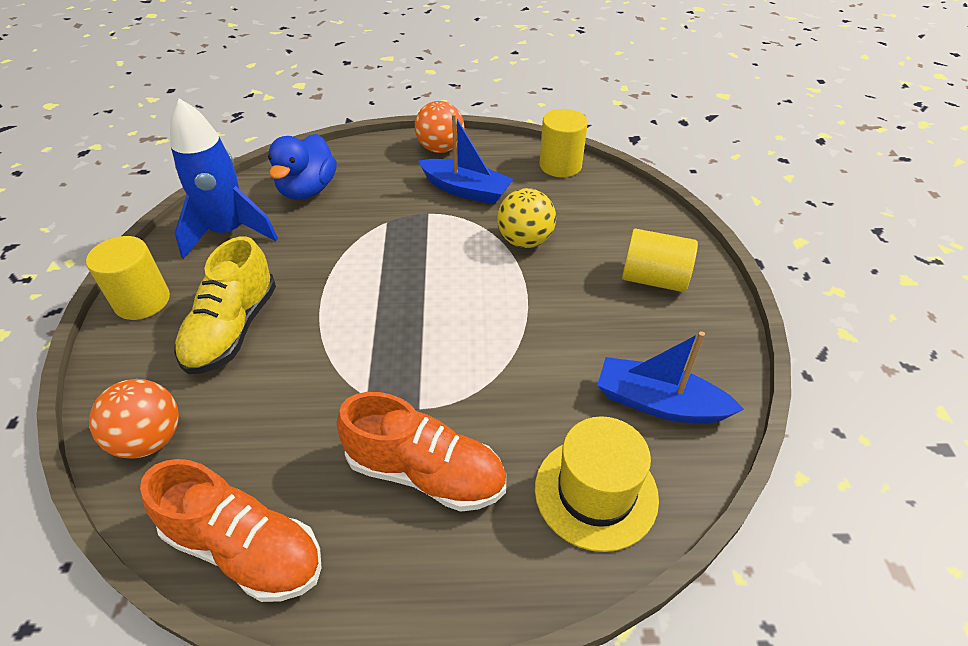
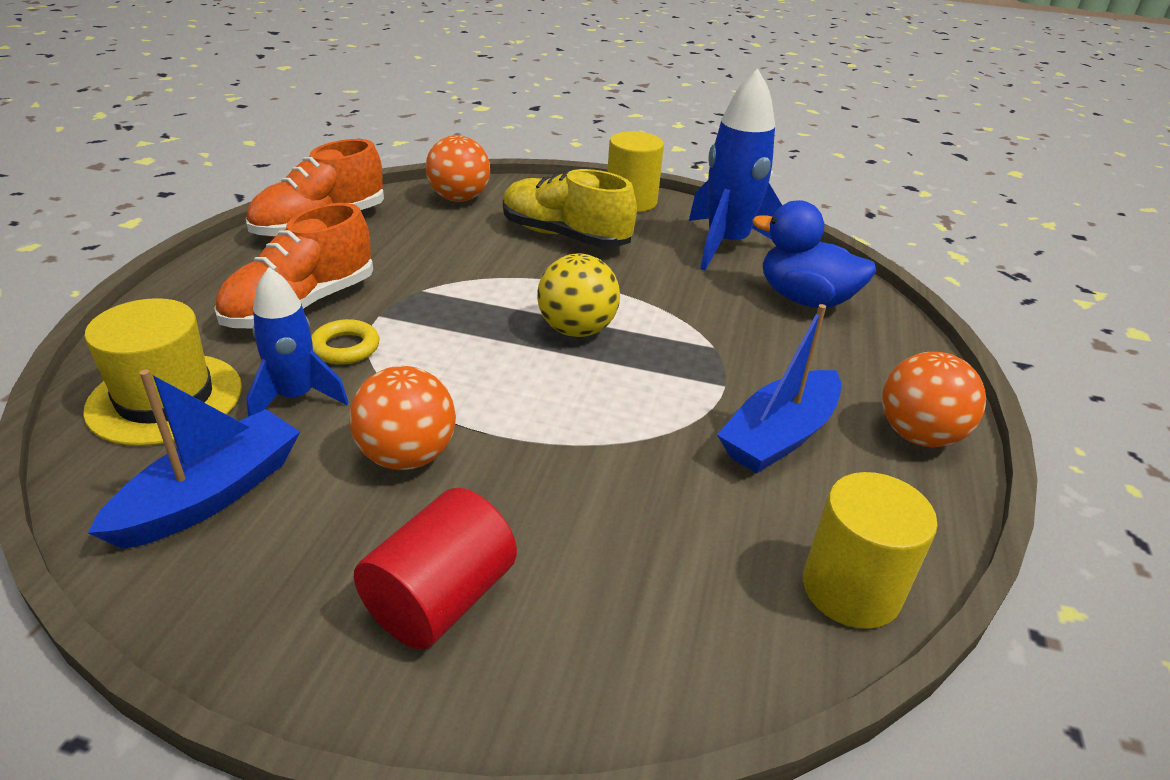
camera: 105 degrees right, 10 degrees down
yellow ball [497,188,556,248] -> yellow ball moved to [537,254,620,337]
yellow cylinder [622,229,698,292] -> red cylinder [354,488,517,650]
none -> blue rocket [246,267,348,417]
none -> yellow ring [311,319,379,365]
none -> orange ball [349,366,456,470]

